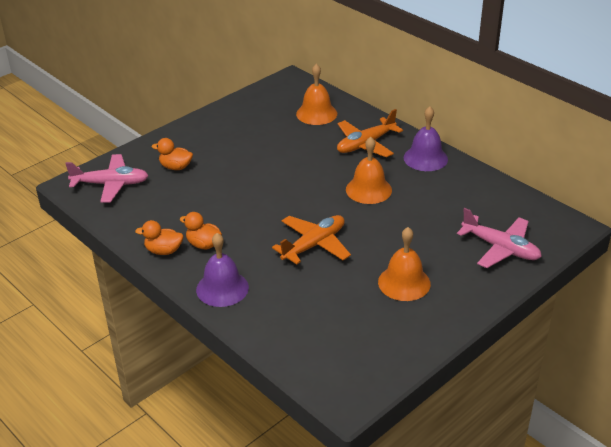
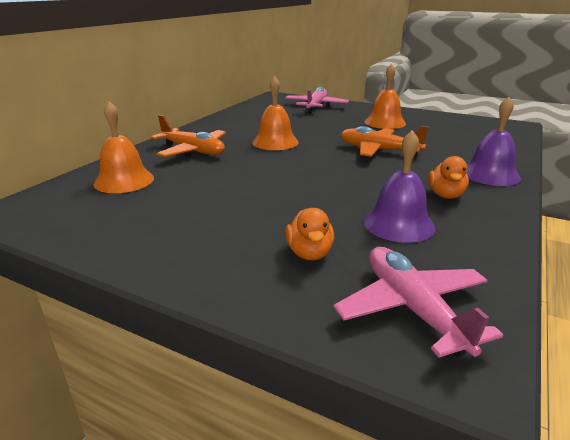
camera: 110 degrees left, 10 degrees down
orange duck [135,220,183,255] -> none
purple bell [404,106,448,171] -> purple bell moved to [363,130,435,243]

